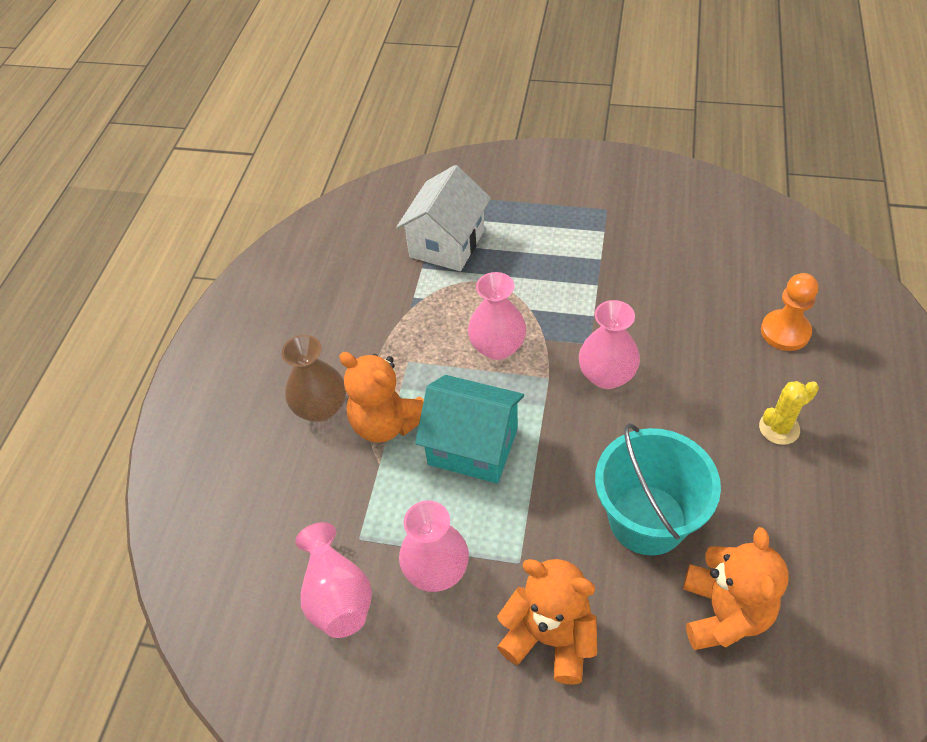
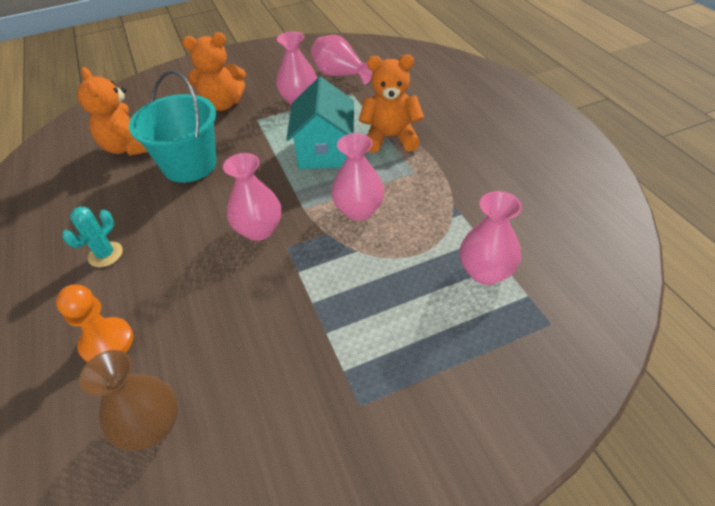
camera: 145 degrees right, 5 degrees down
brown vase [281,335,346,422] -> brown vase moved to [79,350,178,451]
white house [396,165,491,271] -> pink vase [460,191,522,285]
turquoise house [415,375,524,484] -> turquoise house turned 75 degrees counterclockwise [286,77,354,169]
yellow cactus [759,381,819,445] -> turquoise cactus [62,207,123,267]

